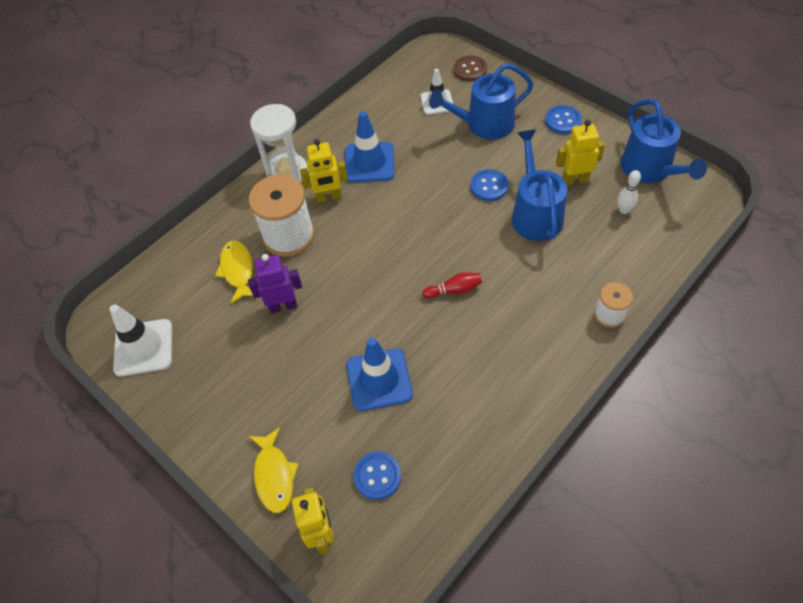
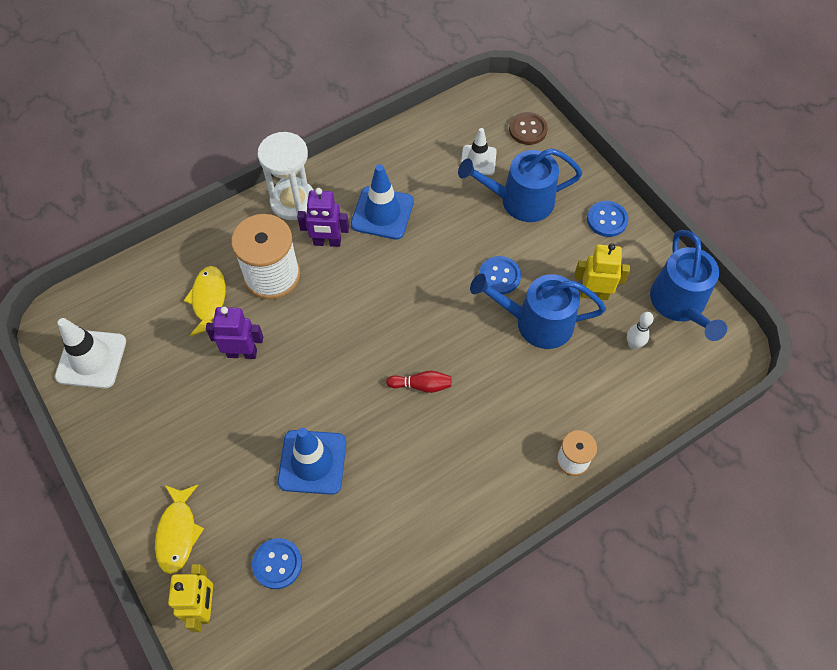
camera: 10 degrees right, 5 degrees up
yellow robot [300,139,348,203] -> purple robot [297,188,349,247]
blue watering can [512,129,567,241] -> blue watering can turned 90 degrees counterclockwise [470,274,606,349]

